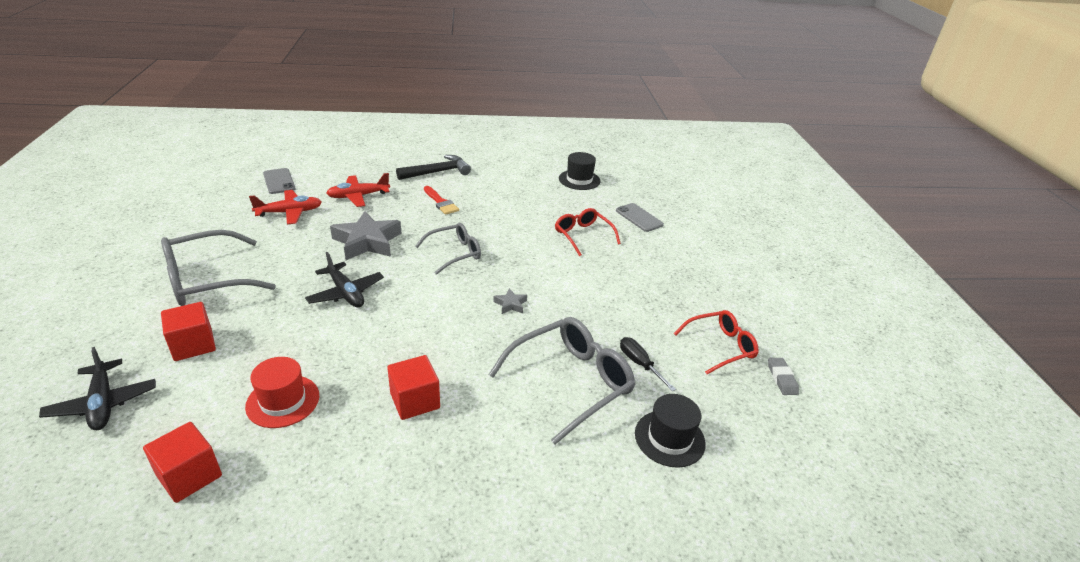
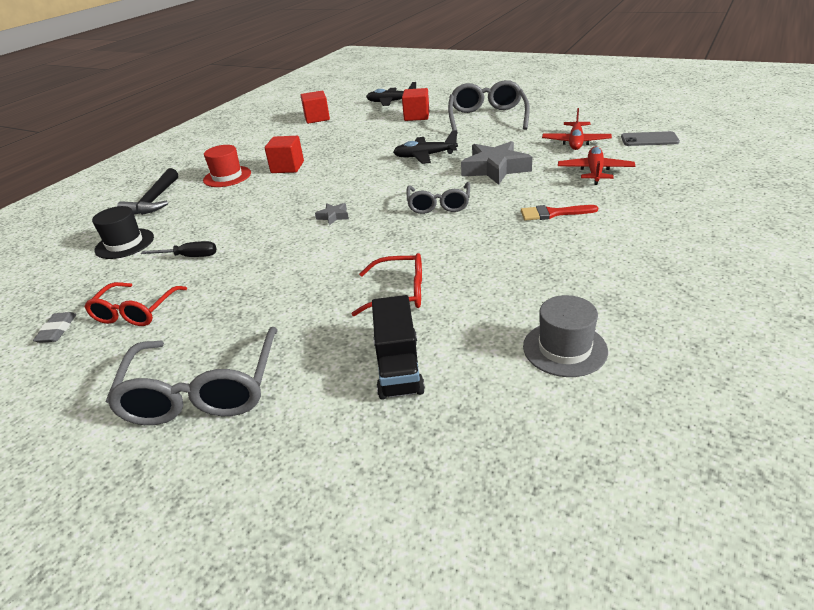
camera: 130 degrees right, 0 degrees up
red hat [245,357,319,428] -> red hat moved to [203,145,251,187]
black hammer [396,155,471,180] -> black hammer moved to [117,168,178,215]
grey glasses [488,317,635,445] -> grey glasses moved to [106,327,278,425]
black hat [559,152,600,190] -> grey hat [523,295,608,377]
grey phone [616,203,664,232] -> black truck [372,295,425,400]
grey eraser [768,358,799,395] -> grey eraser turned 60 degrees clockwise [33,312,76,343]

